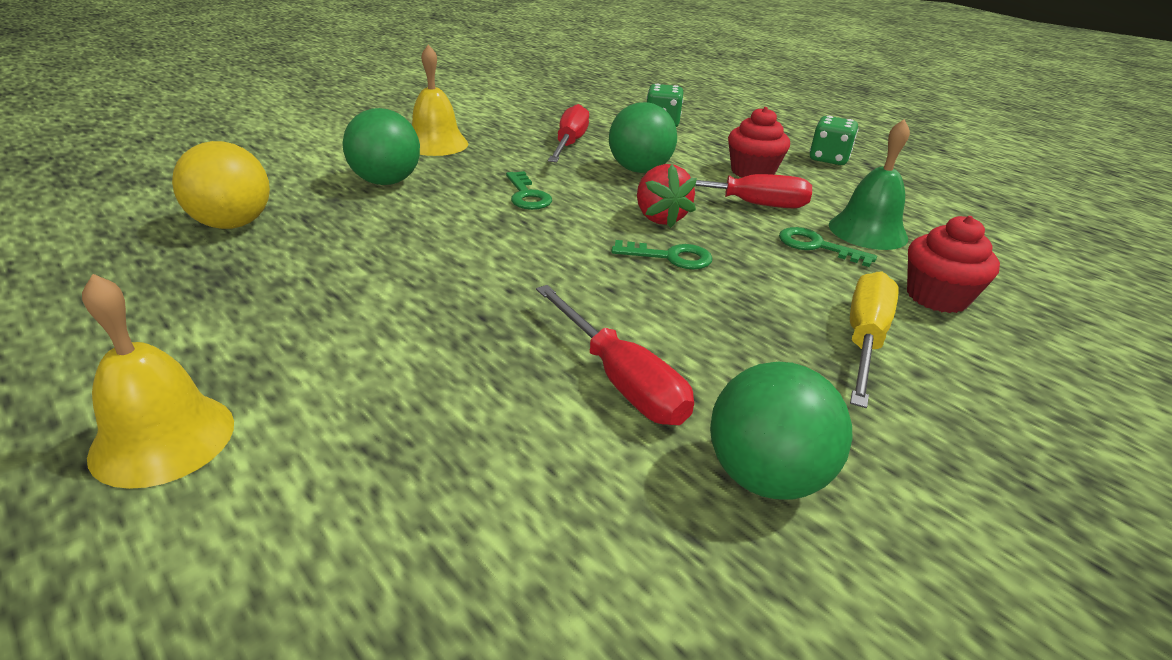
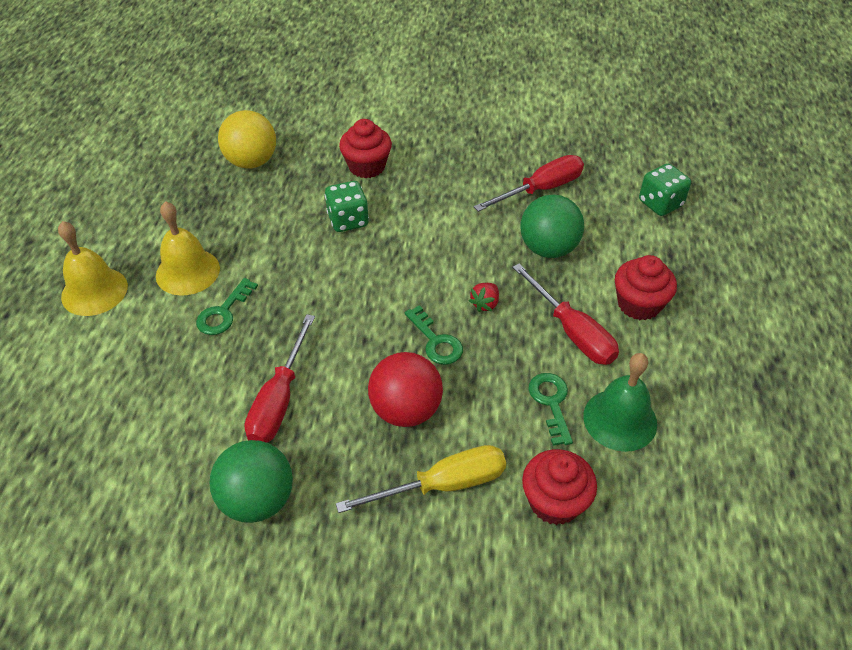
camera: 50 degrees right, 15 degrees up
green ball [343,108,420,185] -> red cupcake [339,119,392,178]
yellow bell [412,45,468,156] -> yellow bell moved to [156,201,220,296]
green key [506,171,552,210] -> green key moved to [196,278,258,335]
red strawberry [637,164,697,228] -> red strawberry [469,283,499,312], size x0.59
green dice [809,116,858,165] -> green dice moved to [325,181,369,232]
none -> red ball [368,352,443,427]

